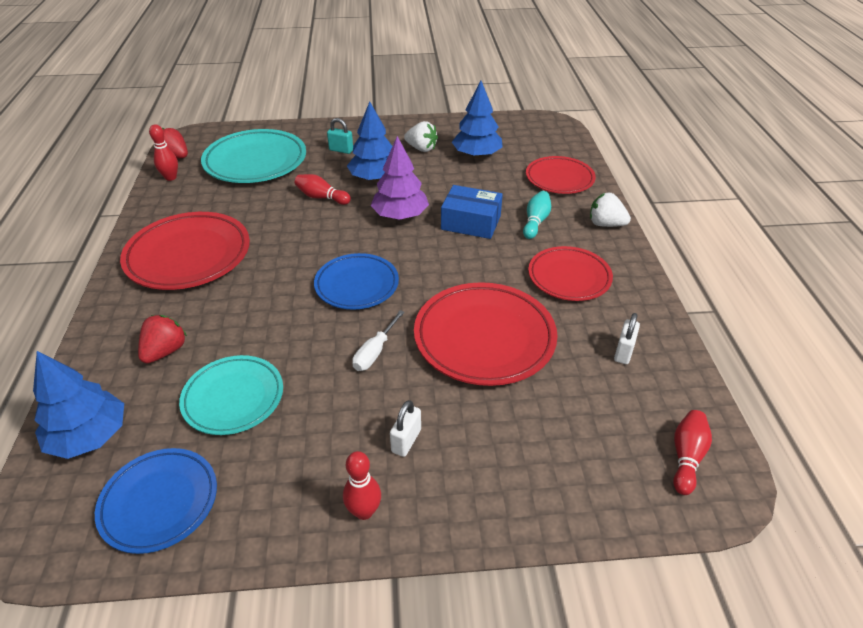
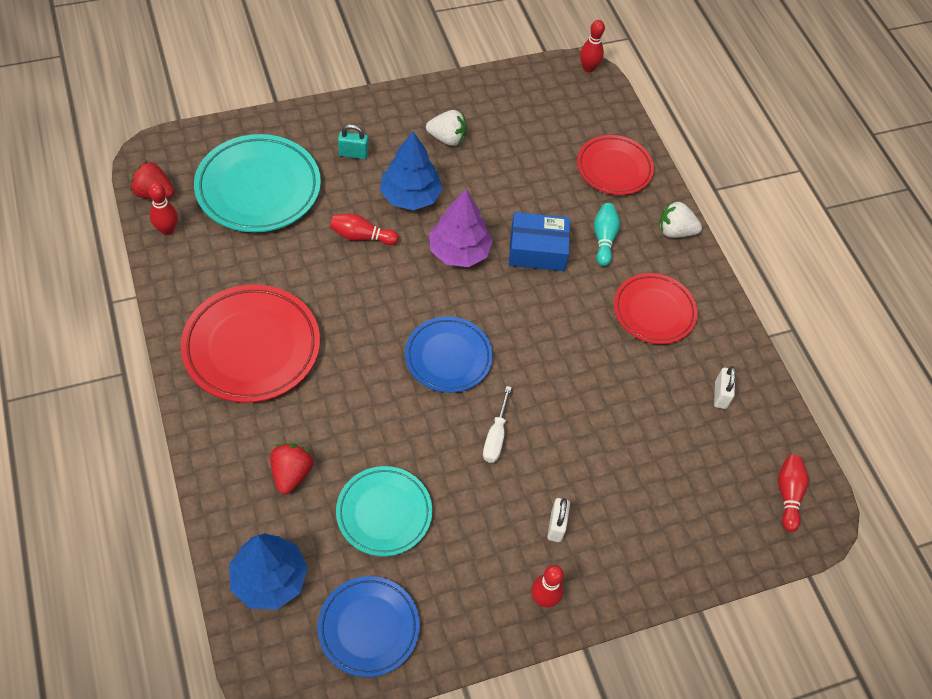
camera: 20 degrees left, 15 degrees up
red plate [414,282,558,386] -> none
blue tree [452,81,503,158] -> none
none -> red bowling pin [580,20,605,72]

